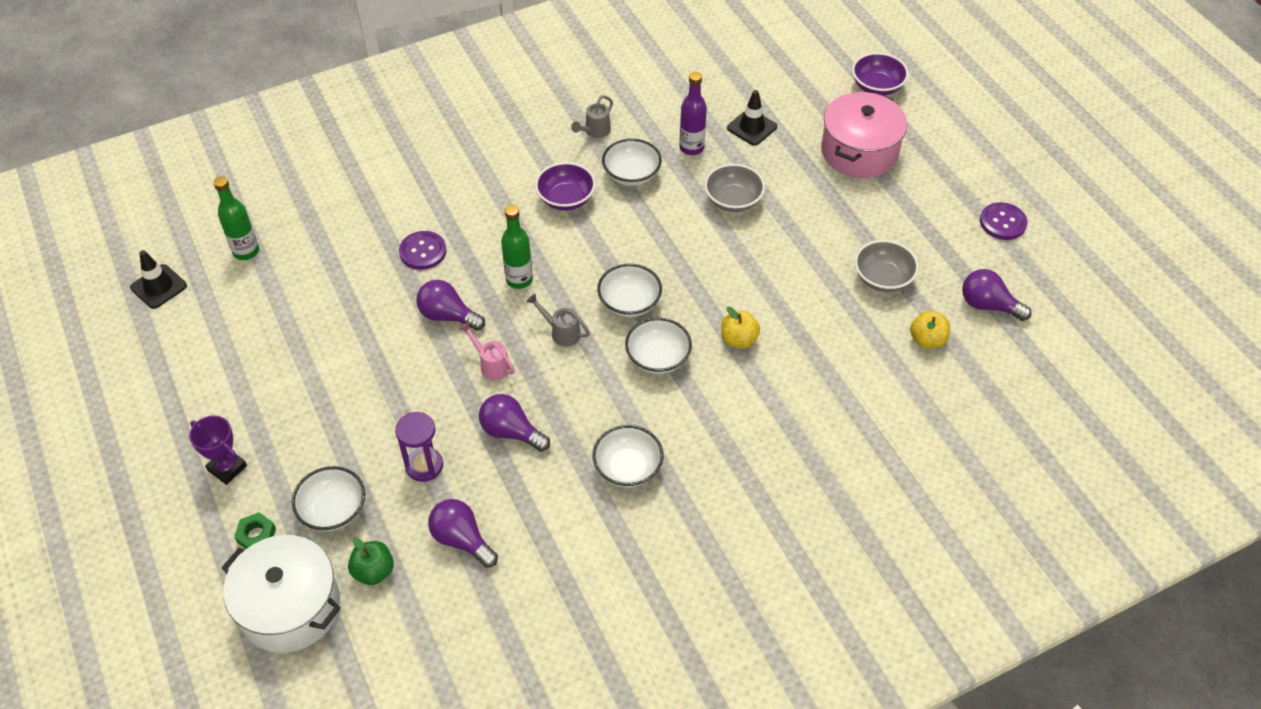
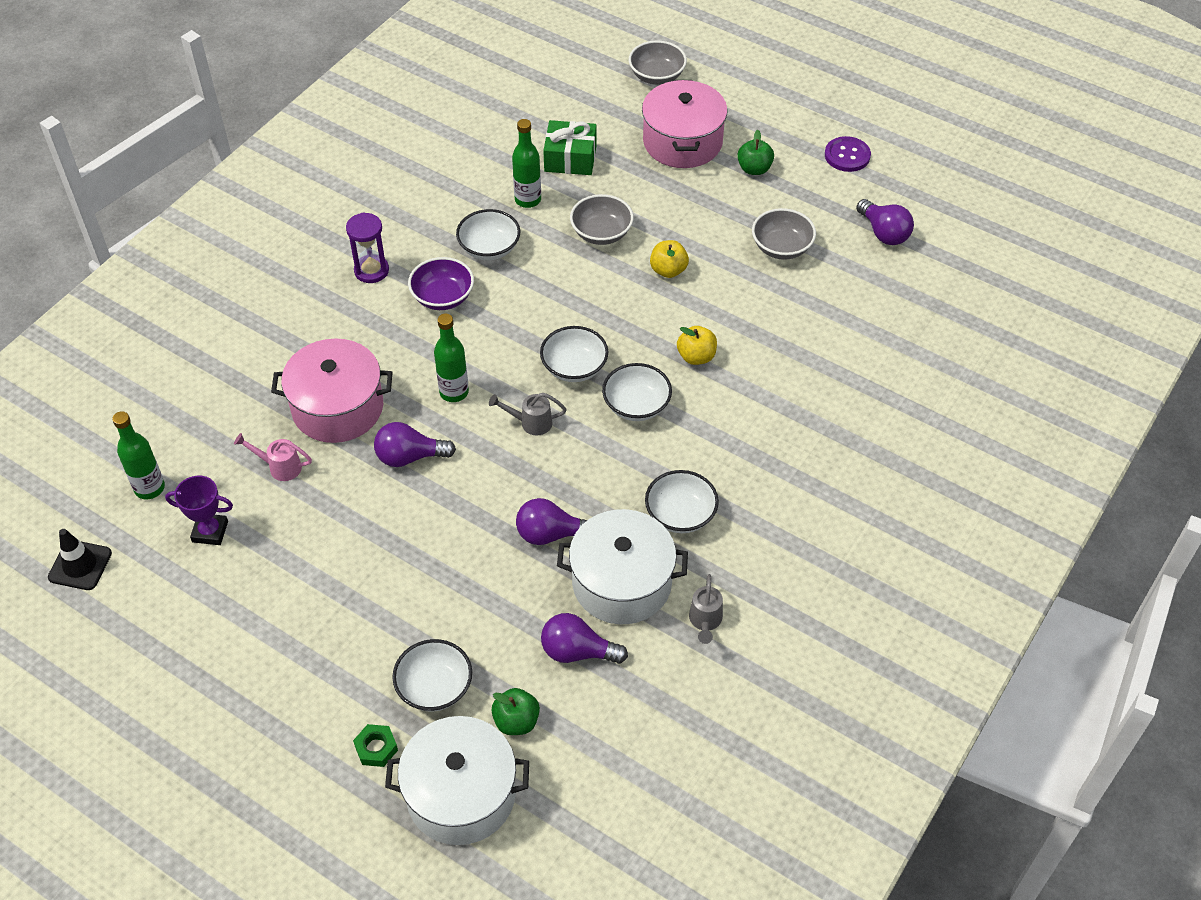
camera: 30 degrees left, 0 degrees up
purple trophy [189,415,247,485] -> purple trophy moved to [165,476,233,545]
purple hourglass [395,412,443,482] -> purple hourglass moved to [346,212,389,283]
purple button [399,231,447,270] -> pink pot [271,339,393,443]
pink watering can [459,322,515,380] -> pink watering can moved to [234,433,312,481]
grey watering can [571,95,613,138] -> grey watering can moved to [689,574,723,644]
purple bottle [679,72,707,155] -> green bottle [512,119,541,208]
black traffic cone [727,90,777,146] -> green gift [543,120,597,175]
purple bowl [852,52,909,96] -> grey bowl [629,41,687,85]
yellow apple [910,311,950,349] -> yellow apple moved to [650,240,689,278]
purple light bulb [962,269,1032,321] -> purple light bulb turned 120 degrees counterclockwise [856,199,914,245]
none -> white pot [557,509,688,624]
none -> green apple [737,130,774,175]

